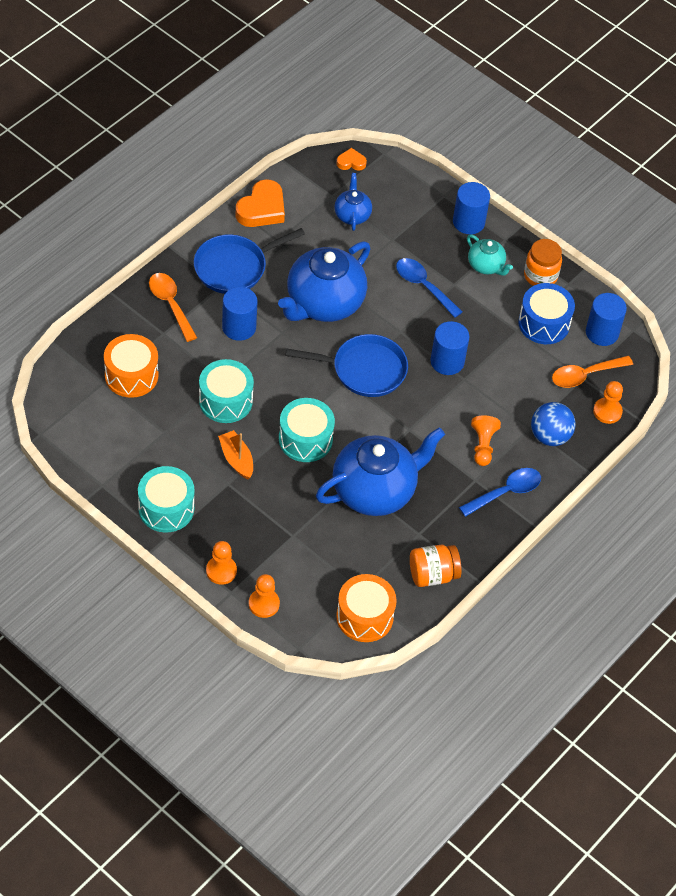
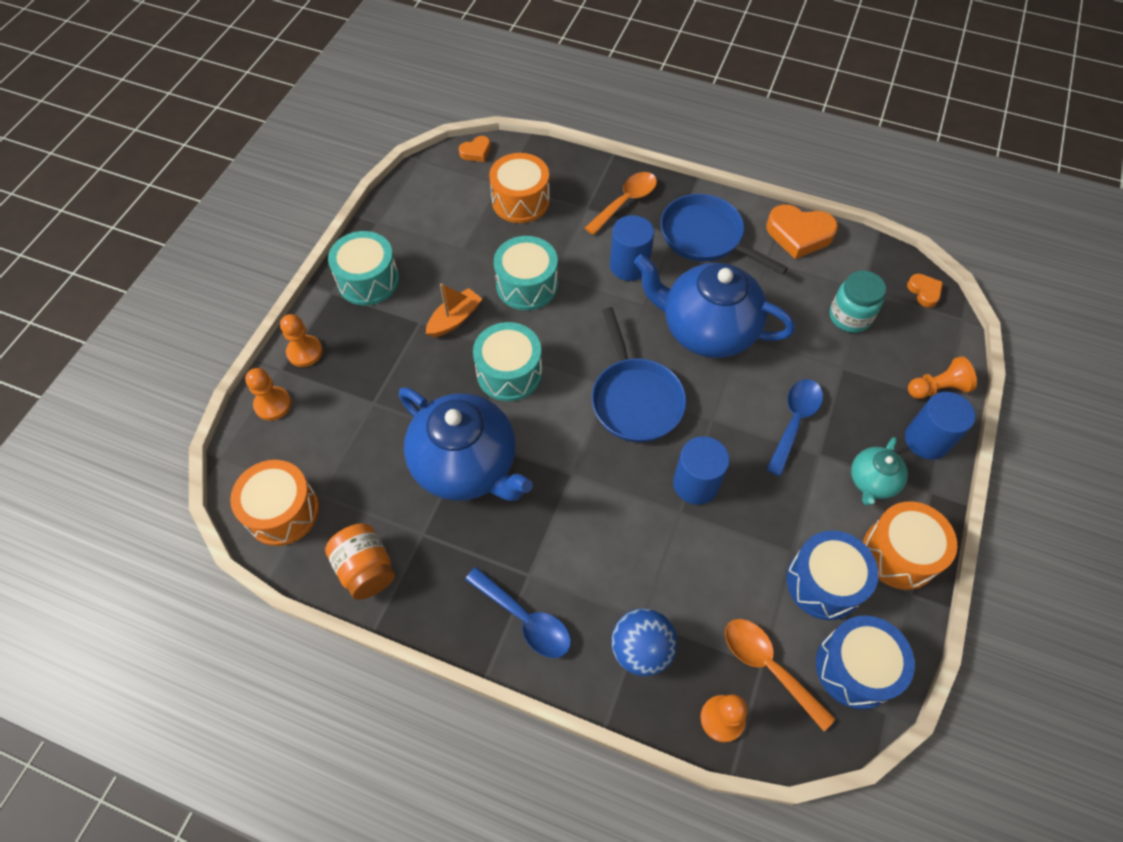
camera: 75 degrees right, 5 degrees up
blue teapot [334,173,372,231] -> turquoise jar [830,270,886,333]
orange pawn [471,415,501,466] -> orange pawn moved to [908,356,977,399]
orange jar [524,239,562,286] -> orange drum [863,502,957,590]
blue cylinder [586,293,627,346] -> blue drum [816,615,915,709]
none -> orange heart [459,136,491,162]

